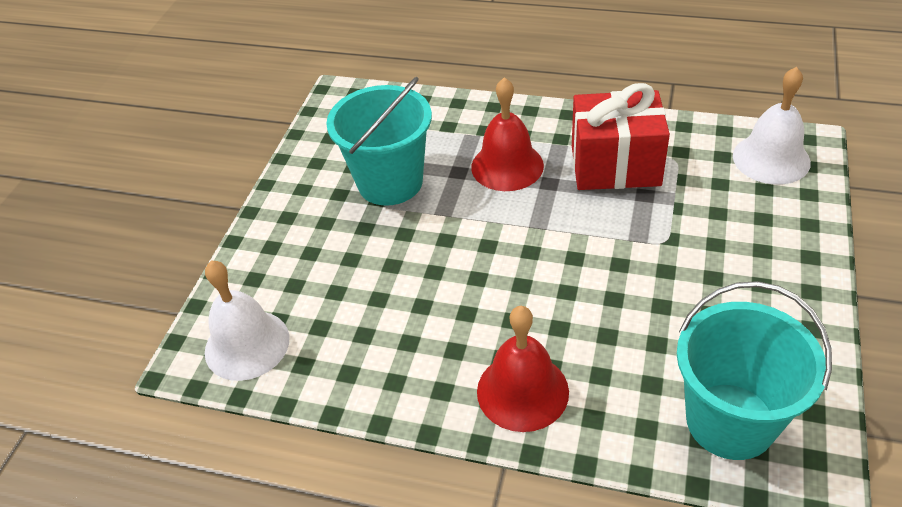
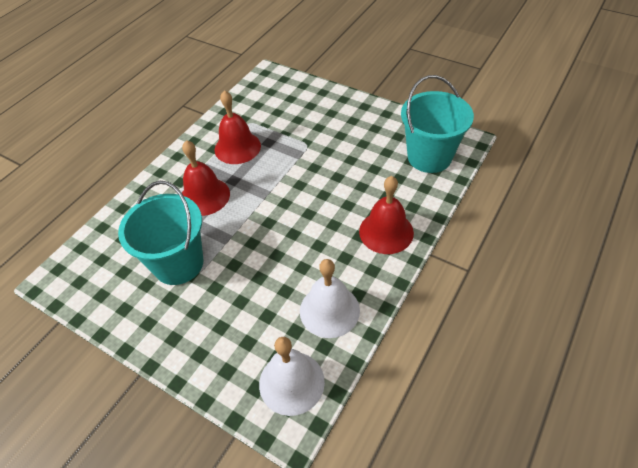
camera: 75 degrees left, 5 degrees up
red gift [572,83,670,190] -> red bell [215,90,261,164]
white bell [733,67,811,184] -> white bell moved to [300,259,360,338]

